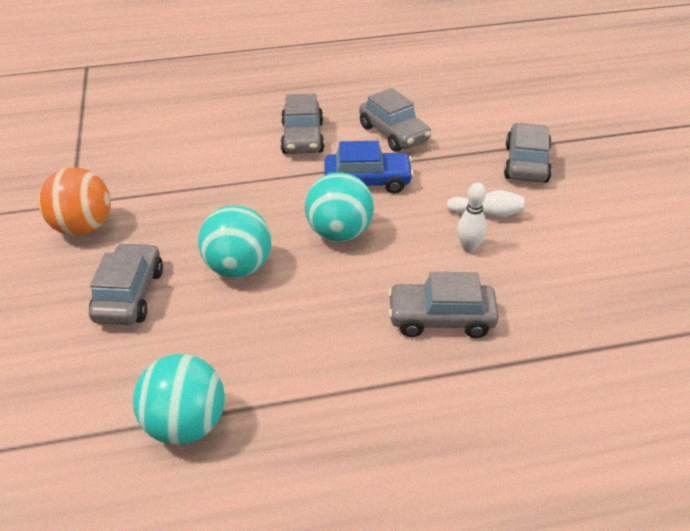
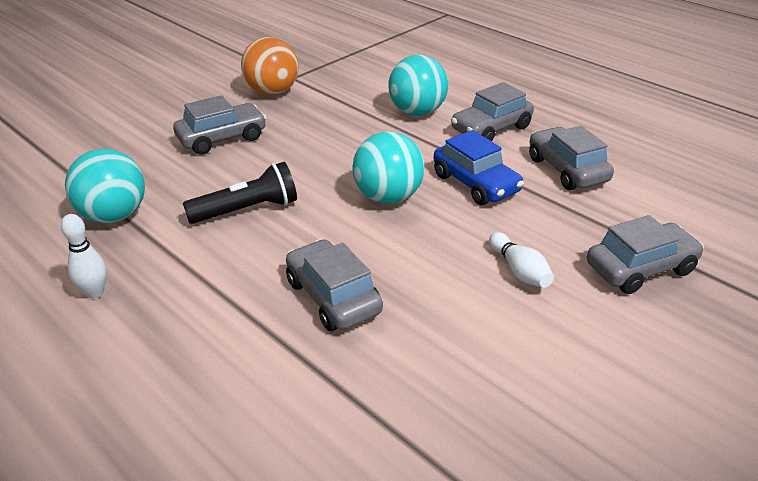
camera: 55 degrees right, 5 degrees down
turquoise ball [198,205,271,278] -> turquoise ball moved to [388,55,448,116]
grey car [359,88,431,152] -> grey car turned 135 degrees clockwise [529,126,614,190]
white bowling pin [457,182,487,253] -> white bowling pin moved to [61,214,107,299]
none -> black flashlight [183,162,297,224]

